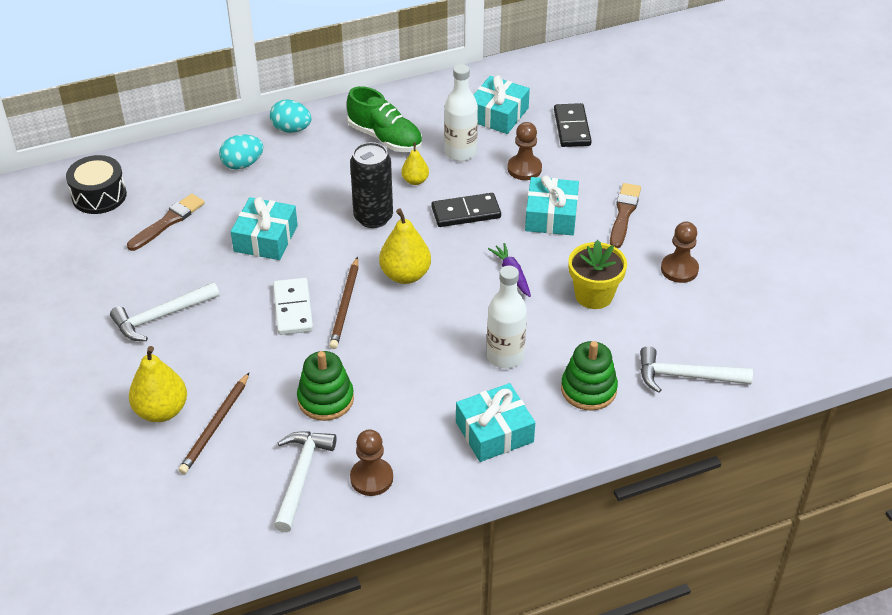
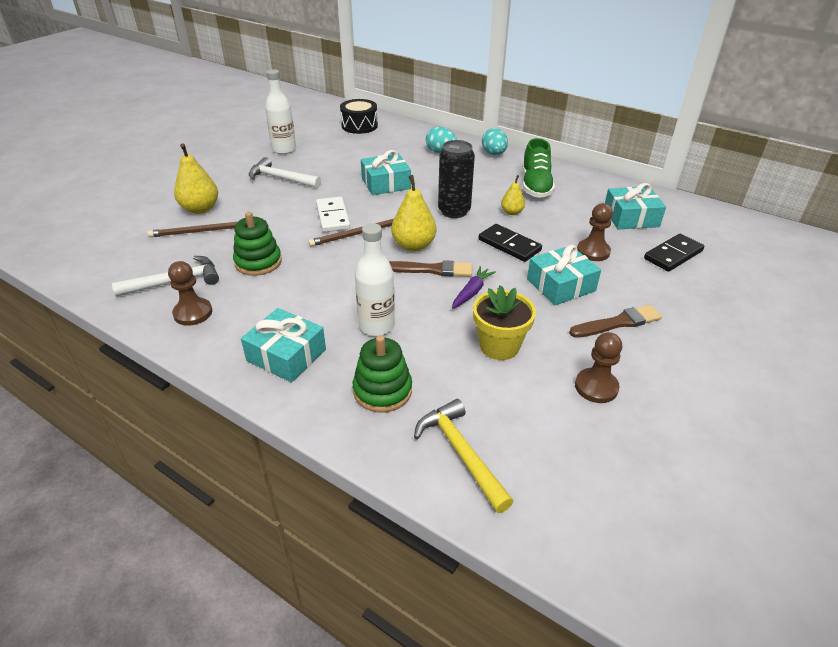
camera: 55 degrees right, 5 degrees down
brown brush [127,194,205,251] -> brown brush moved to [389,260,472,277]
white domino [273,278,313,335] -> white domino turned 60 degrees counterclockwise [316,197,350,232]
white bottle [444,64,478,161] -> white bottle moved to [265,69,296,154]
white hammer [640,346,753,393] -> yellow hammer [414,399,514,513]

